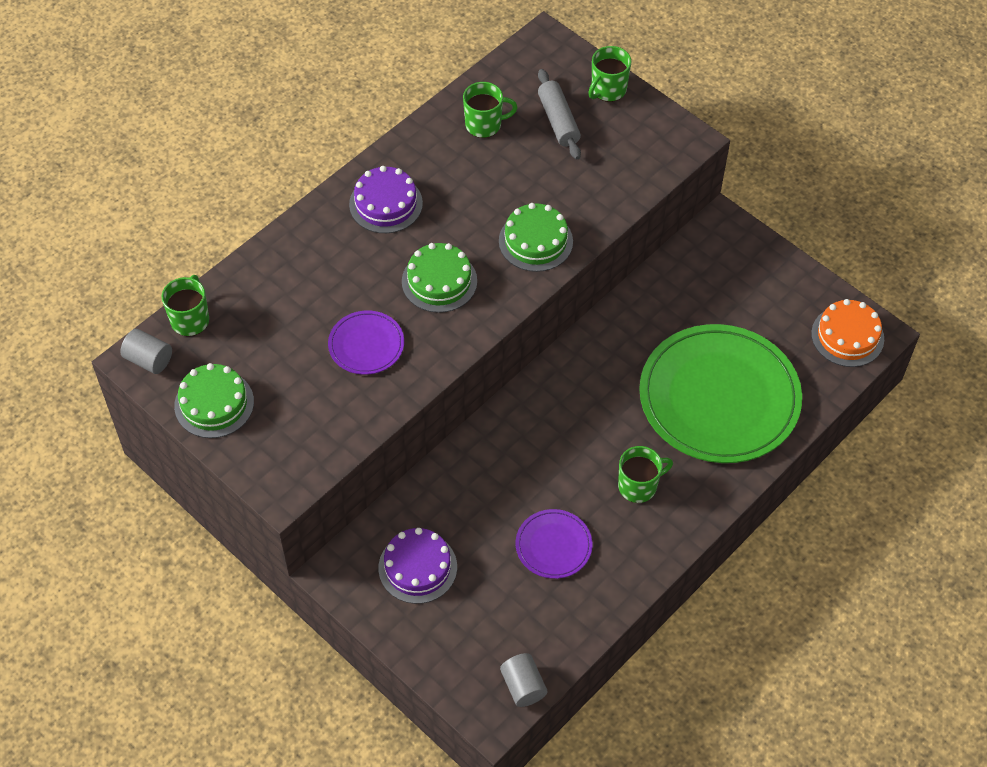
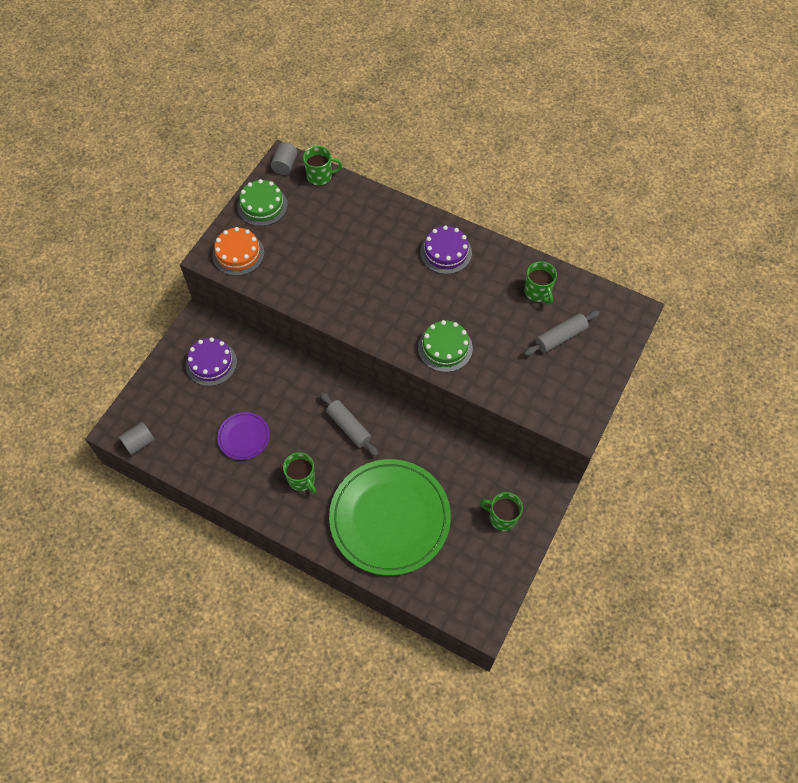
camera: 75 degrees right, 5 degrees up
purple plate [328,310,404,375] -> none
green cake [402,243,477,313] -> none
green mug [588,46,632,102] -> green mug moved to [480,492,523,531]
orange cake [811,299,884,367] -> orange cake moved to [212,227,264,276]
none -> grey rolling pin [320,392,378,456]

